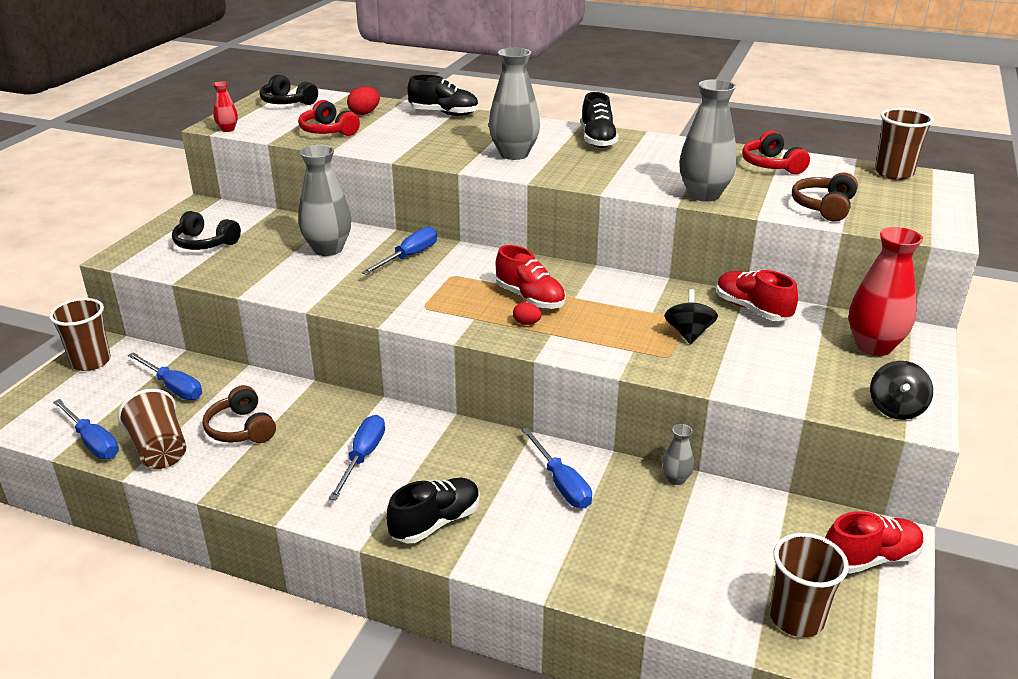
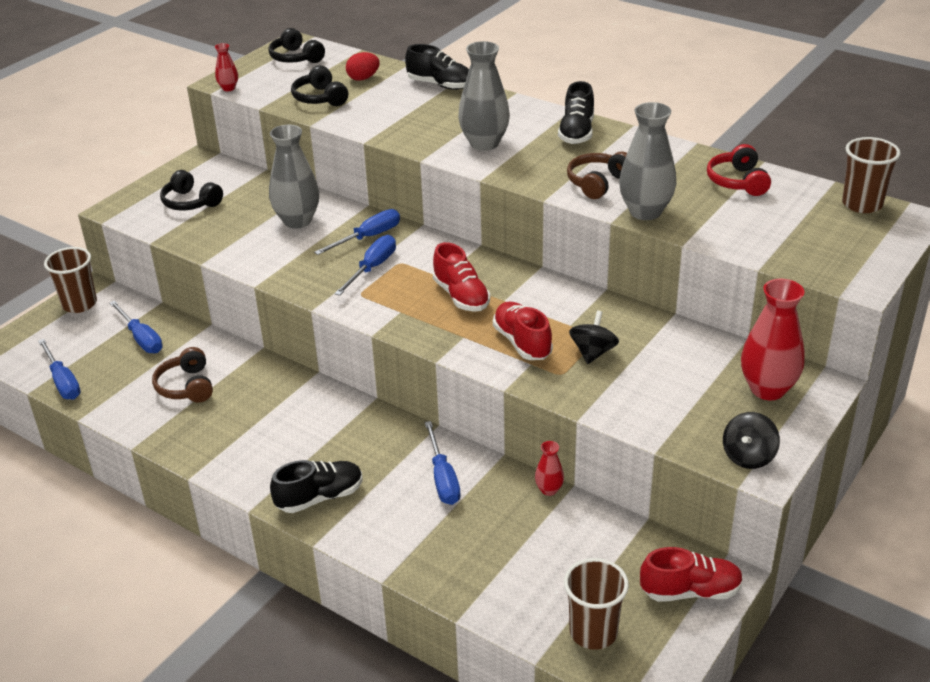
camera: 15 degrees right, 5 degrees up
brown cup [118,389,186,469] -> none
red headphones [298,100,360,136] -> black headphones [291,65,348,106]
blue screwdriver [329,415,385,500] -> blue screwdriver moved to [334,235,396,296]
red egg [513,302,542,325] -> none
grey vase [662,424,694,485] -> red vase [535,441,564,496]
red shoe [716,270,798,321] -> red shoe moved to [493,302,553,360]
brown headphones [792,173,858,222] -> brown headphones moved to [567,152,627,199]

